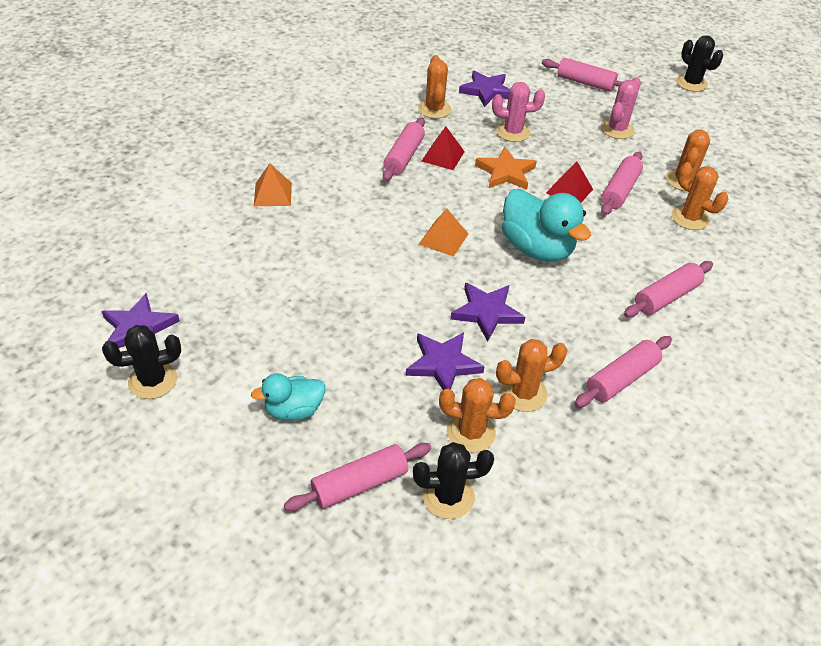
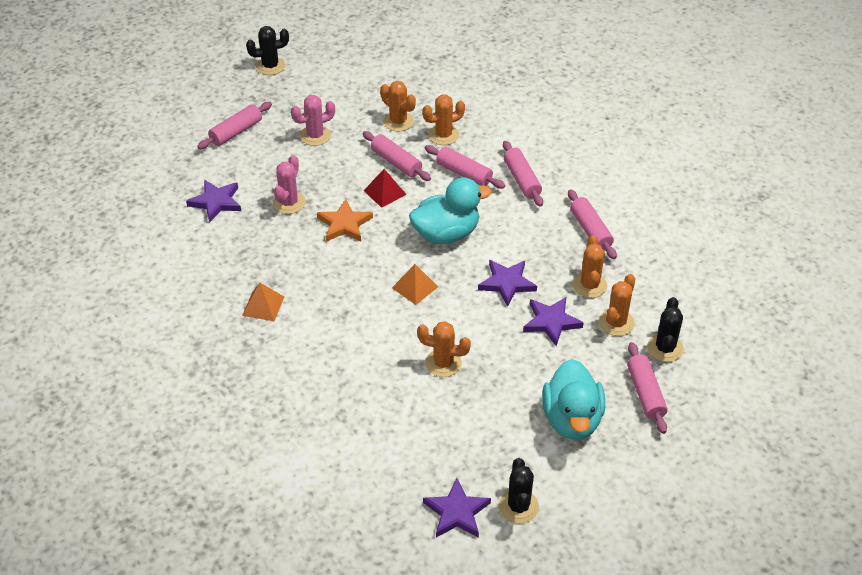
camera: 70 degrees left, 0 degrees up
turquoise duck [251,373,325,421] -> turquoise duck [542,359,605,440], size x1.73
orange pyramid [254,163,292,206] -> orange pyramid moved to [242,283,284,321]
pink rolling pin [383,117,425,181] -> pink rolling pin moved to [425,145,505,189]
orange cactus [418,55,451,119] -> orange cactus moved to [417,321,471,377]
red pyramid [422,126,465,170] -> none
pink cactus [601,77,641,139] -> pink cactus turned 75 degrees counterclockwise [291,95,335,146]

